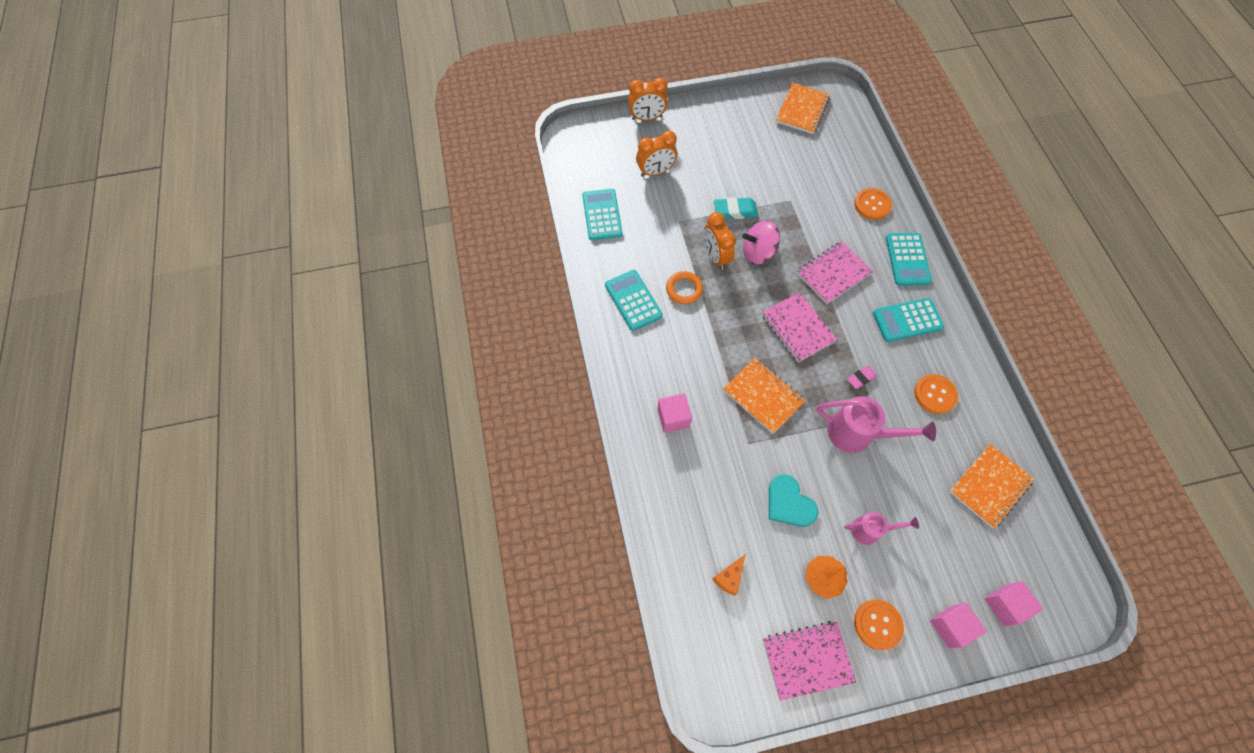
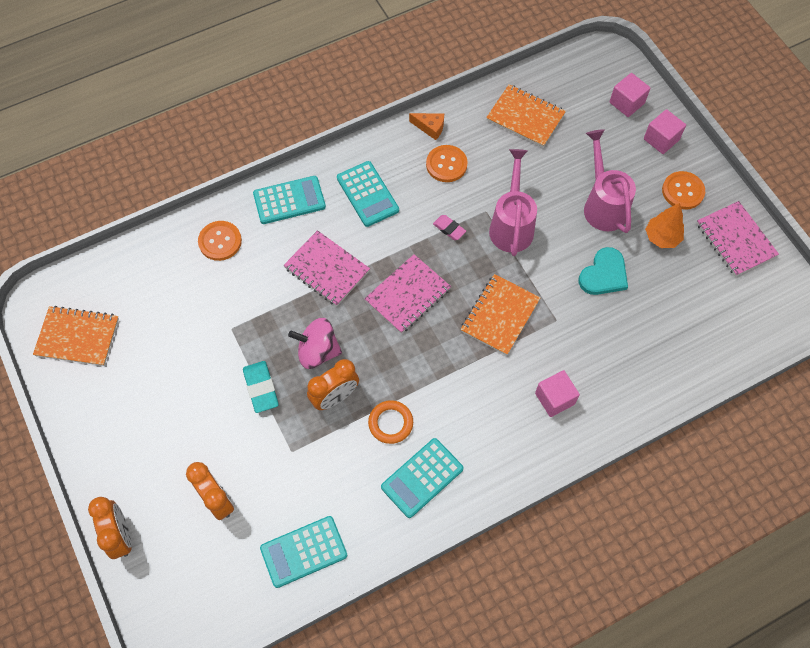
camera: 105 degrees left, 0 degrees up
orange cheese [712,554,746,596] -> orange cheese moved to [409,113,444,140]
pink spinning top [742,220,780,264] -> pink spinning top turned 120 degrees clockwise [288,318,342,369]
pink watering can [844,512,919,545] -> pink watering can [584,129,636,233], size x1.68

